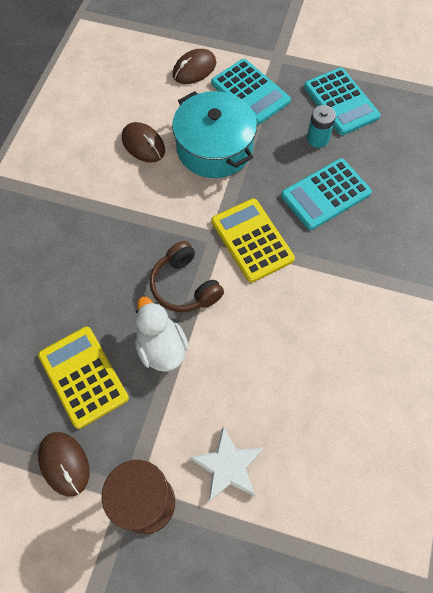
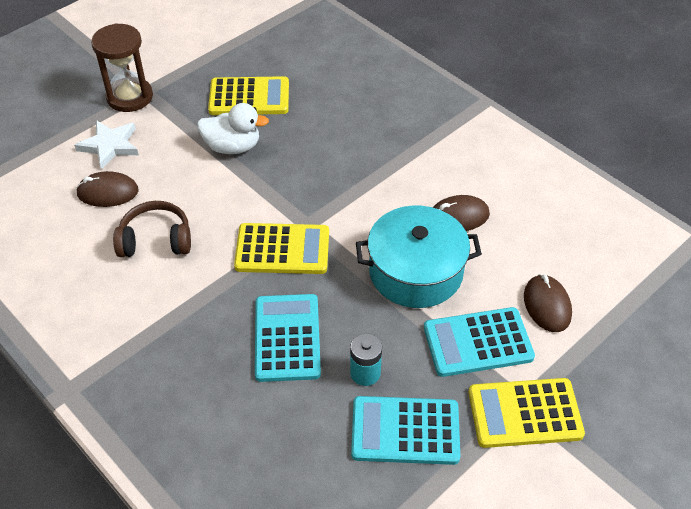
camera: 120 degrees right, 15 degrees down
brown mouse [38,432,89,496] -> brown mouse moved to [76,171,139,207]
brown headphones [150,241,224,312] -> brown headphones moved to [113,201,191,257]
none -> yellow calculator [469,378,585,448]

